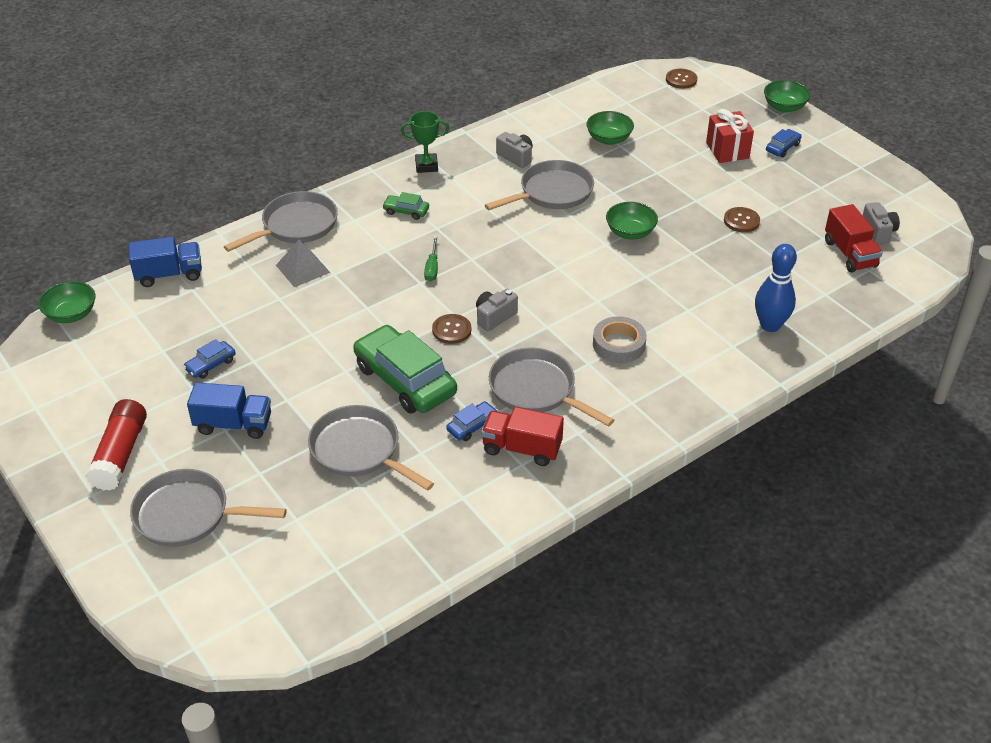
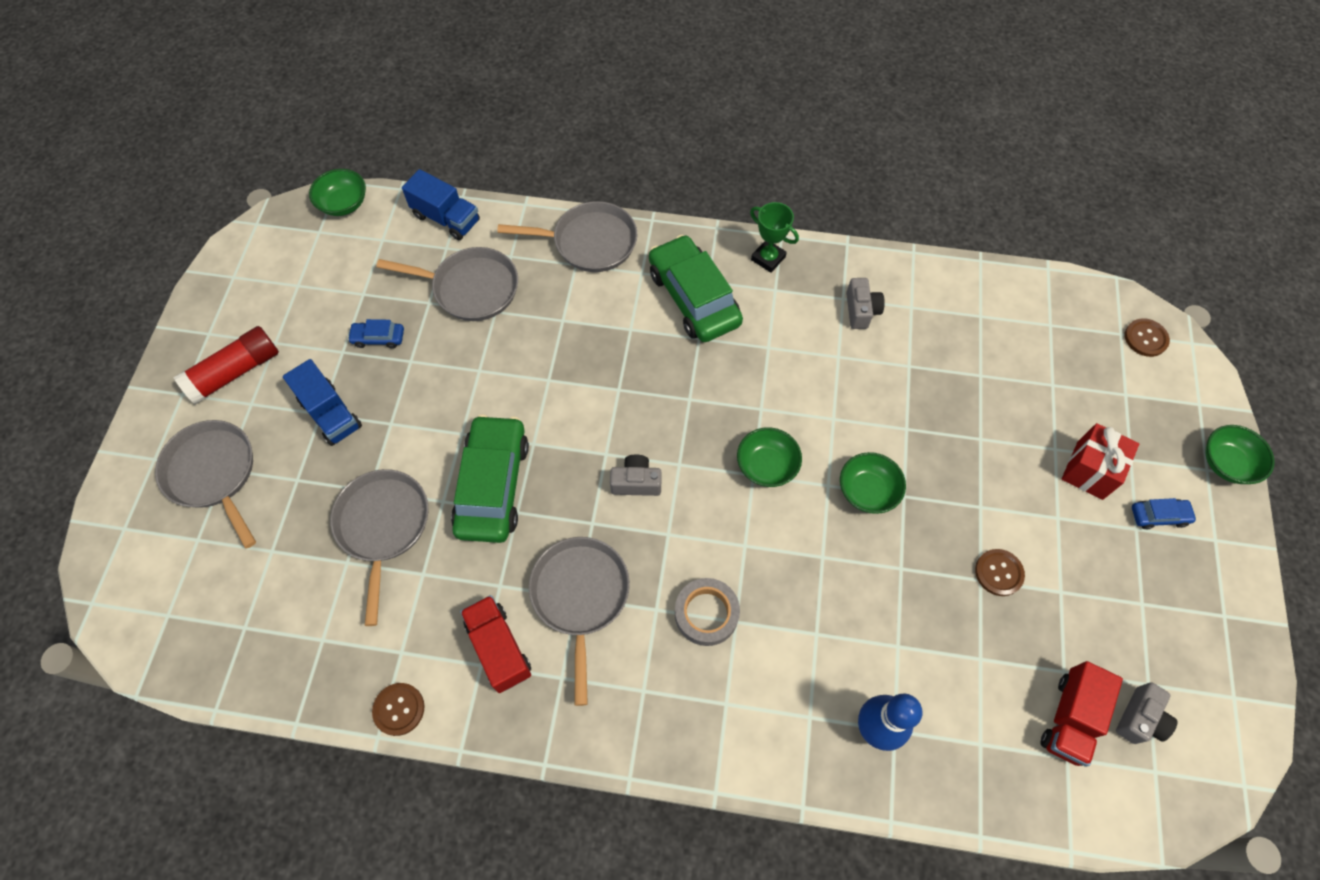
camera: 45 degrees right, 20 degrees up
grey pyramid [276,240,330,287] -> none
green car [382,192,429,220] -> green car [649,235,743,342], size x2.26
green screwdriver [424,236,438,282] -> none
brown button [432,314,471,344] -> brown button moved to [372,683,424,736]
blue car [446,401,498,441] -> none
grey pan [485,160,594,210] -> grey pan moved to [377,247,518,321]
green bowl [586,111,634,145] -> green bowl moved to [737,427,802,487]

